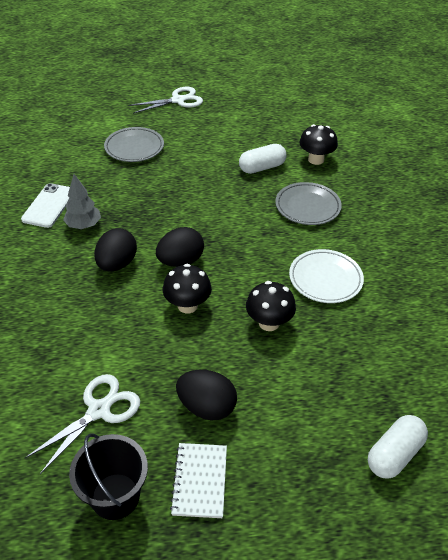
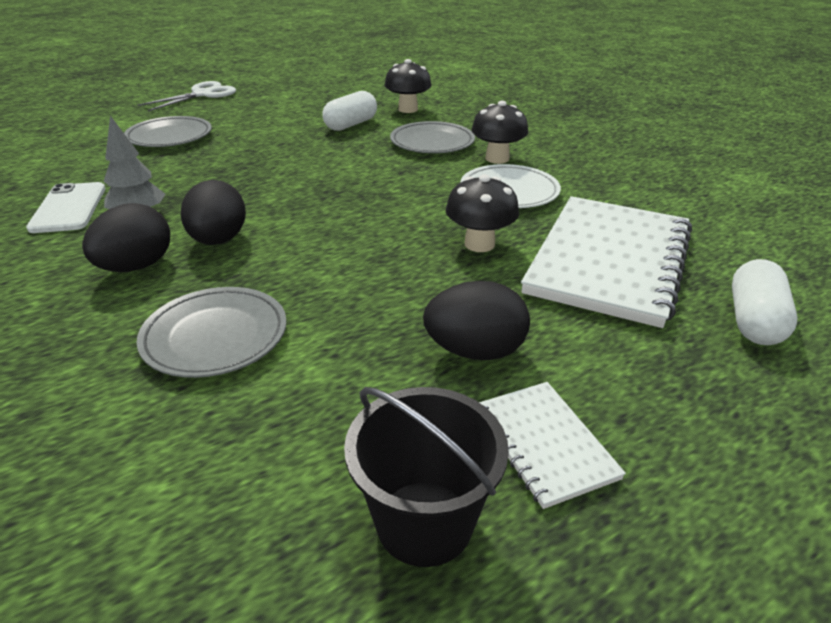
camera: 25 degrees left, 10 degrees down
white scissors [25,374,140,474] -> none
black egg [156,227,204,267] -> black egg moved to [82,203,170,272]
black mushroom [163,264,212,313] -> black mushroom moved to [471,101,528,164]
none -> grey plate [137,287,287,378]
none -> white notebook [521,196,692,328]

